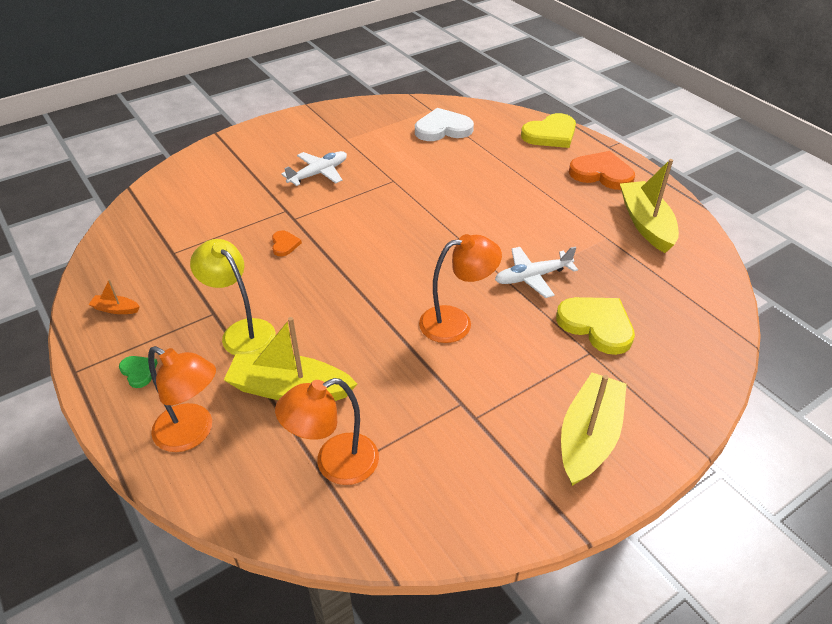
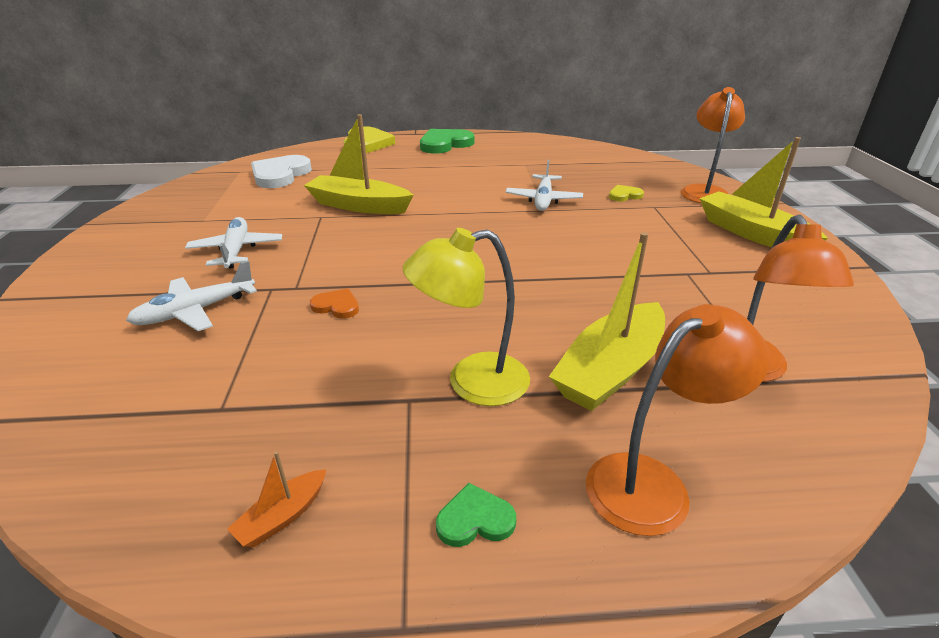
camera: 60 degrees left, 10 degrees down
orange lamp [419,234,502,343] -> orange lamp moved to [681,87,745,203]
yellow heart [556,297,635,355] -> yellow heart [609,185,644,201], size x0.49
orange heart [569,151,635,190] -> green heart [420,129,475,154]
yellow boat [620,159,679,253] -> yellow boat moved to [304,114,413,214]
none -> white plane [126,260,257,331]

